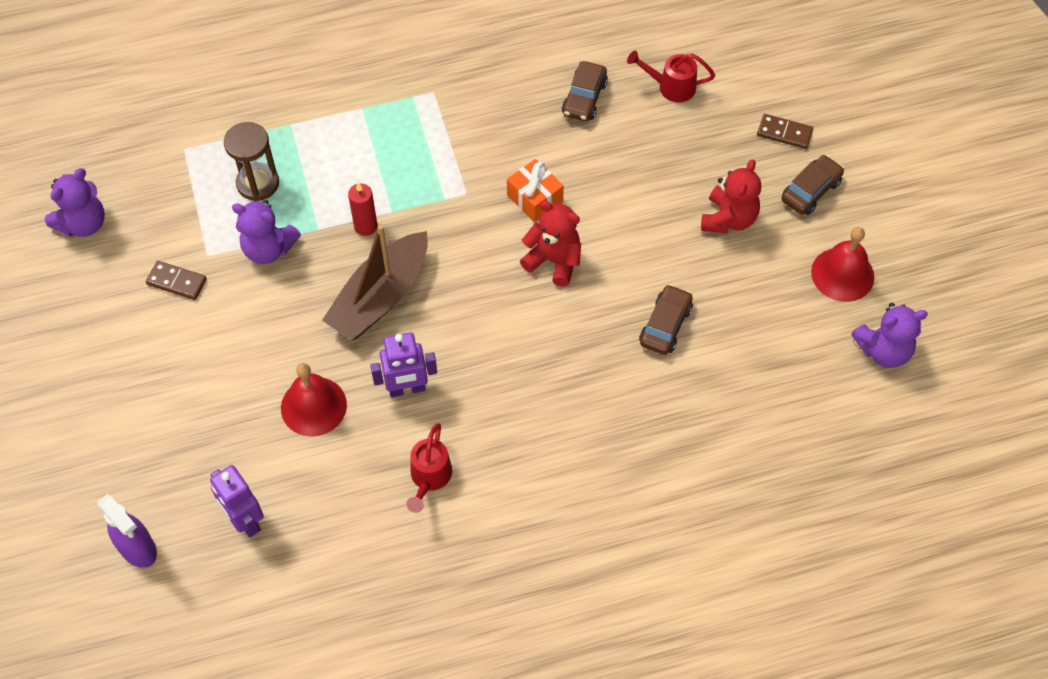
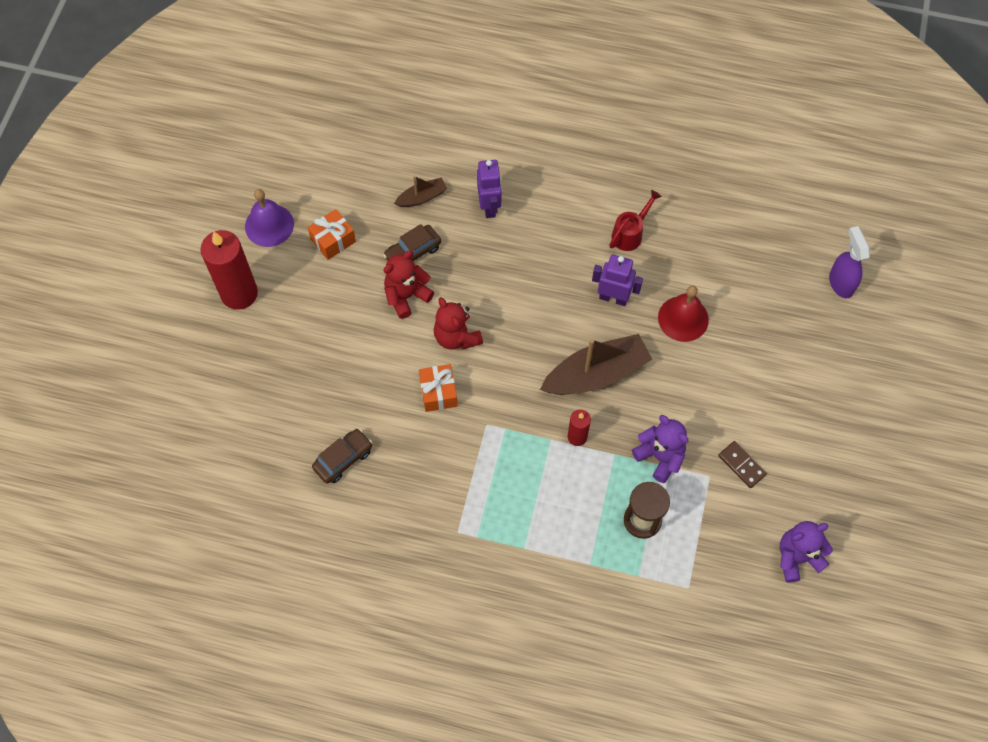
camera: 150 degrees left, 5 degrees up
purple robot [210,465,264,537] -> purple robot moved to [477,160,501,218]
red watering can [627,51,715,102] -> none
red teddy bear [701,159,761,233] -> red teddy bear moved to [384,250,434,319]
brown domino [757,114,813,149] -> none
brown car [782,155,844,215] -> red candle [200,230,258,310]
red bell [811,227,874,302] -> purple bell [245,189,294,247]
purple teddy bear [851,303,928,368] -> none
none -> orange gift [308,209,356,260]
none -> brown boat [394,176,447,207]

